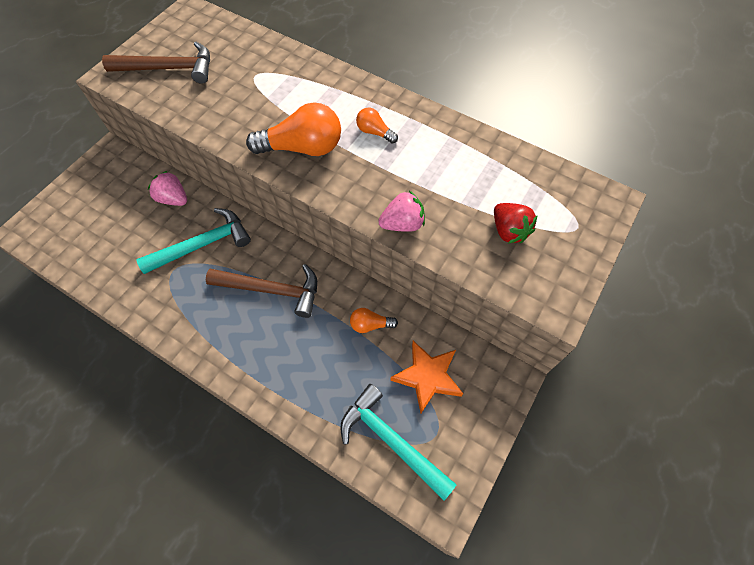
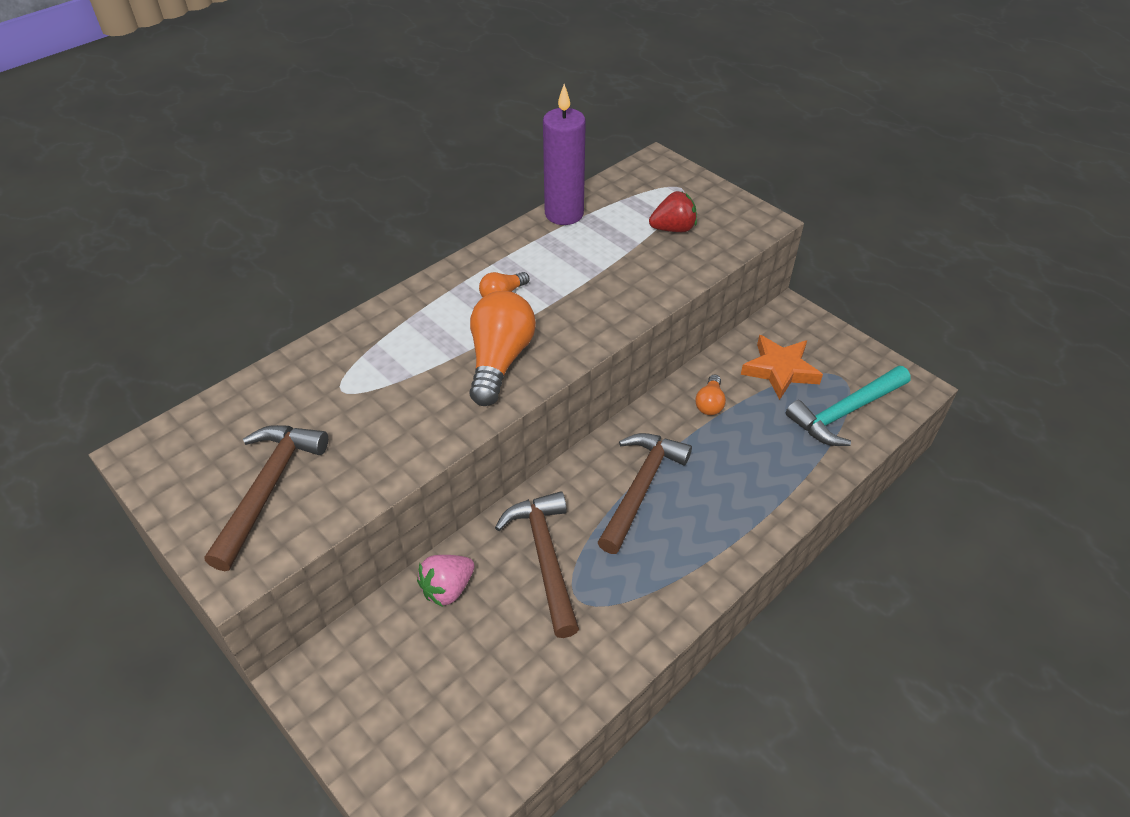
camera: 75 degrees left, 15 degrees down
turquoise hammer [136,208,251,274] -> brown hammer [495,491,579,638]
pink strawberry [378,191,425,232] -> none
none -> purple candle [543,84,586,225]

